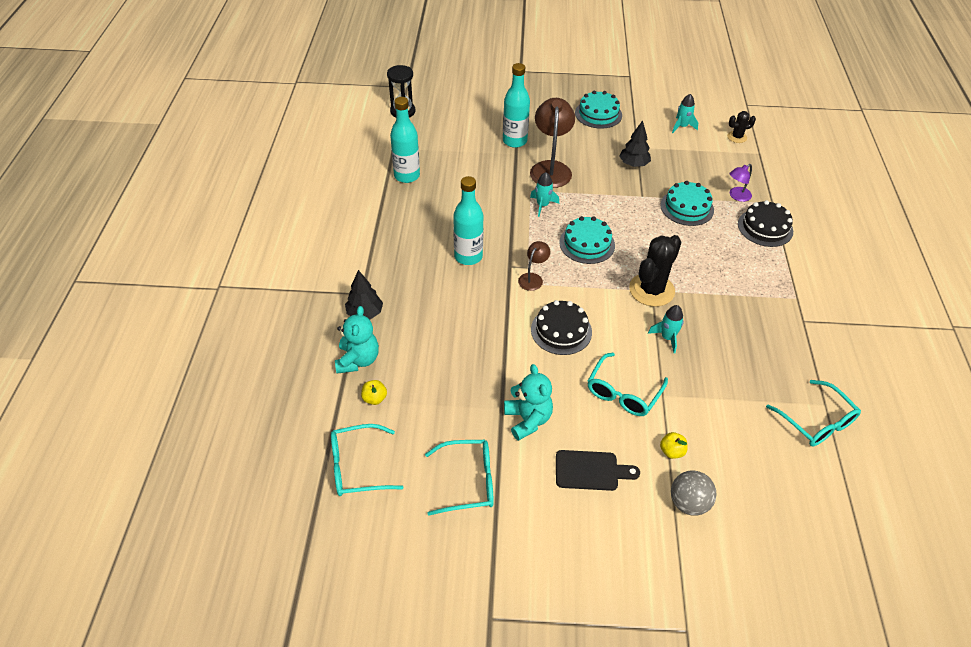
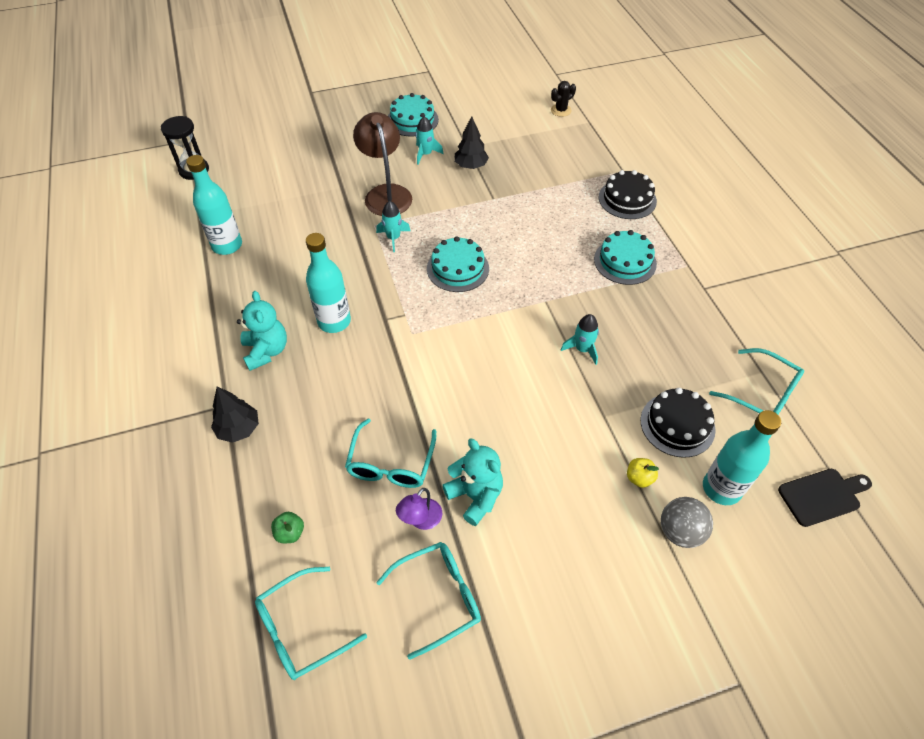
camera: 20 degrees left, 5 degrees up
turquoise teddy bear [335,306,379,374] -> turquoise teddy bear moved to [237,291,287,371]
yellow apple [361,380,387,405] -> green apple [271,512,304,543]
turquoise bottle [503,63,530,148] -> turquoise bottle moved to [703,410,781,505]
brown lamp [518,241,550,291] -> none
black cake [531,300,592,355] -> black cake moved to [641,388,716,458]
black cutting board [556,450,640,491] -> black cutting board moved to [778,469,872,527]
turquoise glasses [588,353,668,416] -> turquoise glasses moved to [345,419,436,488]
black cactus [629,235,682,307] -> none
turquoise cake [660,181,714,226] -> turquoise cake moved to [594,230,657,285]
turquoise rocket [672,94,698,133] -> turquoise rocket moved to [416,117,444,165]
purple lamp [729,164,752,202] -> purple lamp moved to [396,488,442,530]

